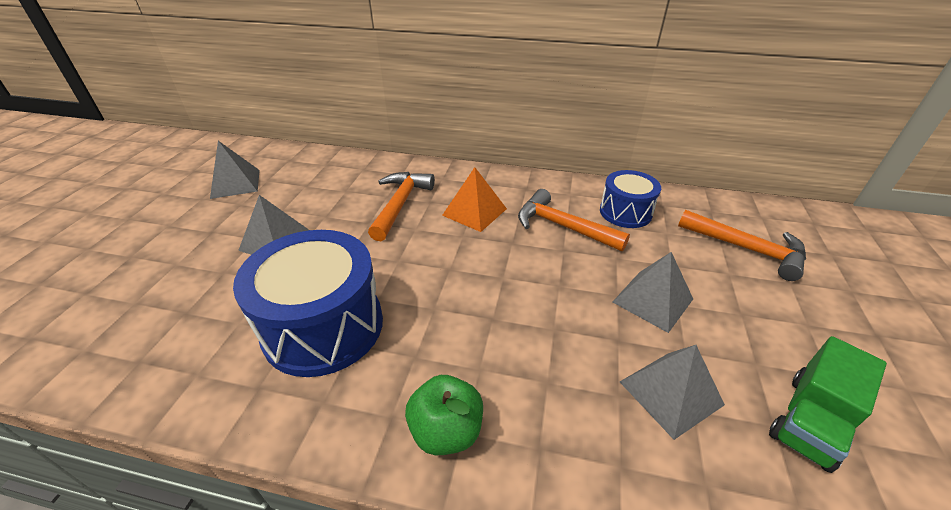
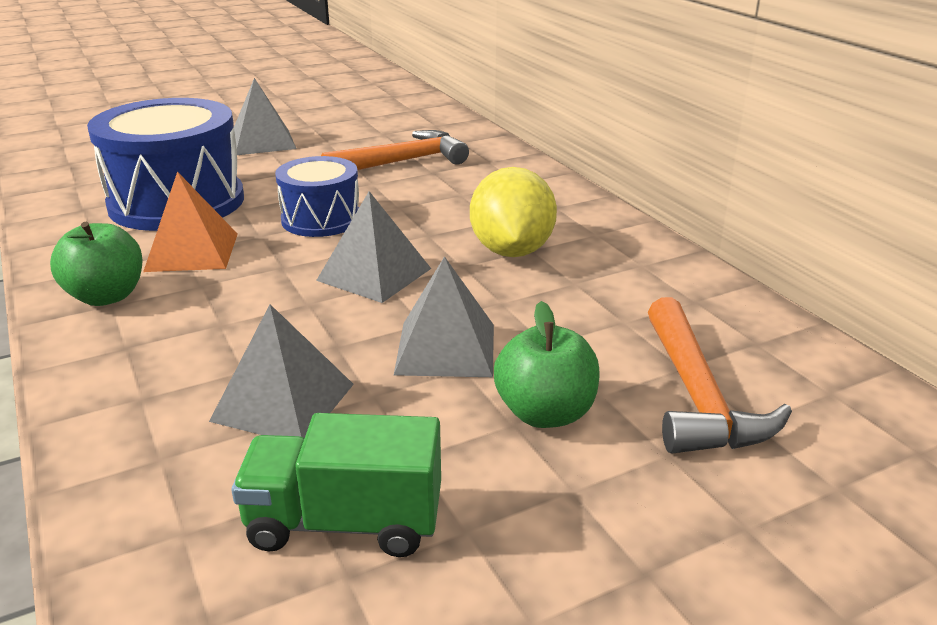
camera: 50 degrees right, 10 degrees down
grey pyramid [210,141,260,199] -> grey pyramid moved to [316,191,431,303]
orange pyramid [442,167,507,232] -> orange pyramid moved to [143,172,238,272]
orange hammer [518,189,630,251] -> yellow lemon [470,167,557,257]
blue drum [600,170,661,228] -> blue drum moved to [275,156,359,237]
none -> green apple [494,301,600,428]

